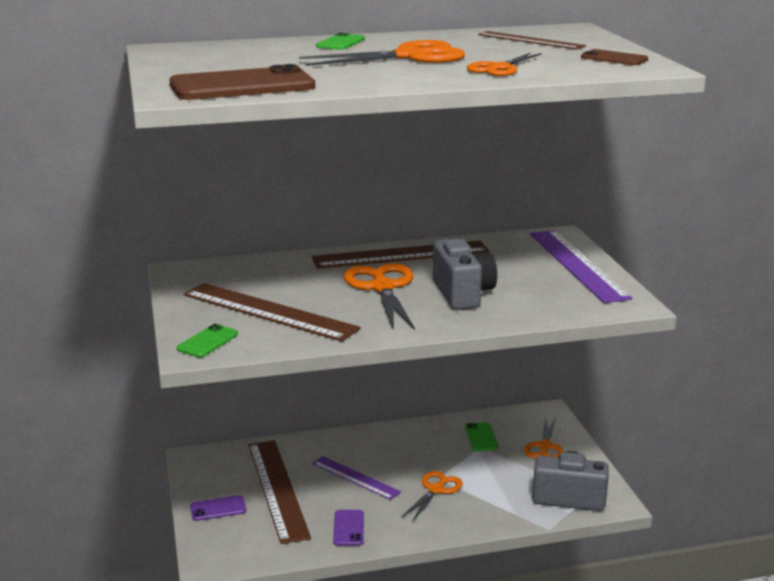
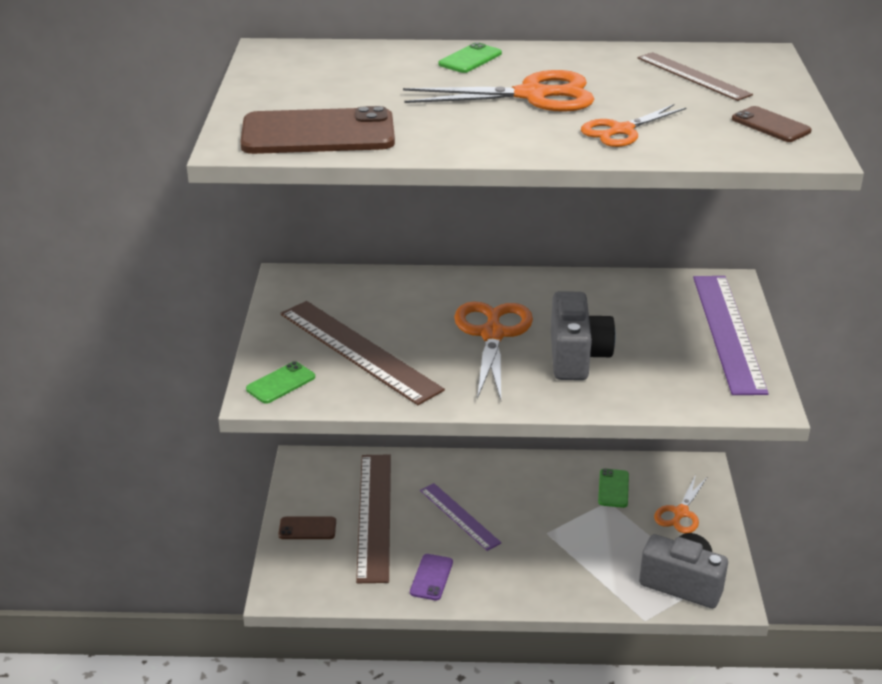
camera: 15 degrees right, 10 degrees up
purple phone [190,495,246,521] -> brown phone [278,517,336,539]
brown ruler [312,241,489,269] -> none
orange scissors [402,471,463,522] -> none

